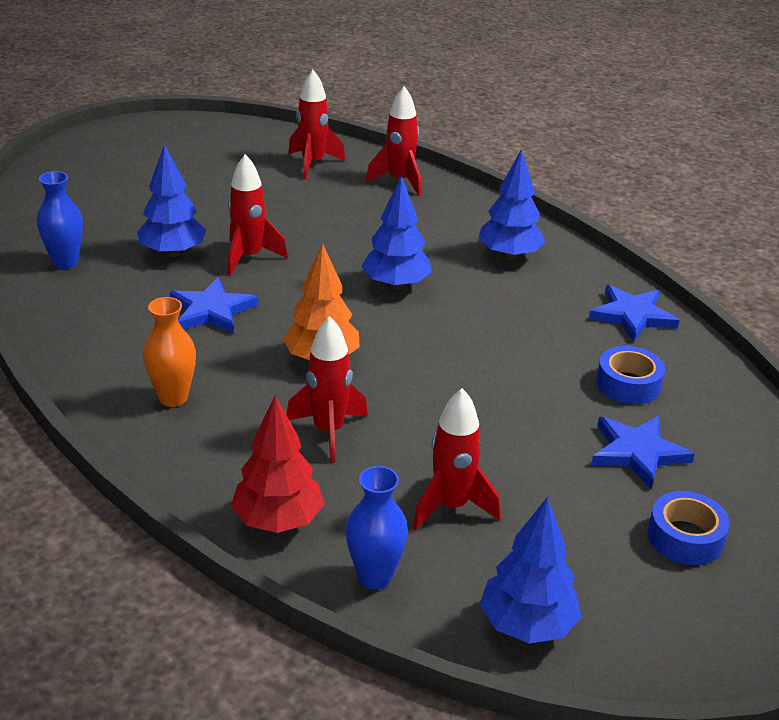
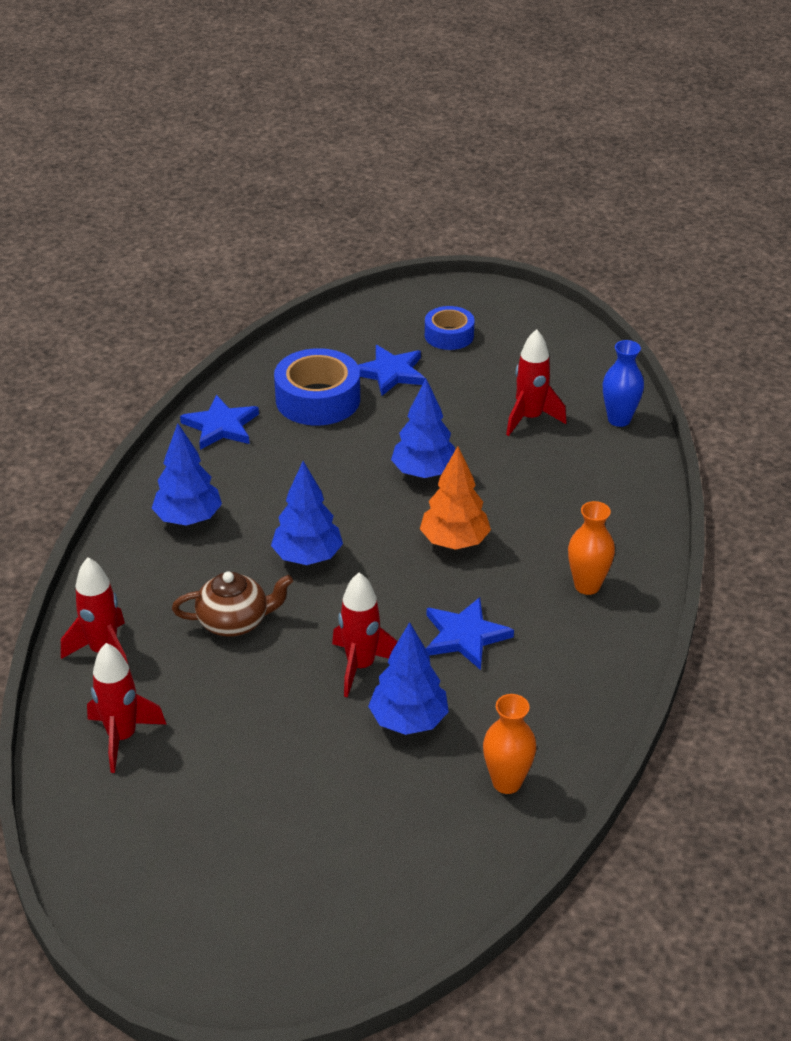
camera: 125 degrees left, 5 degrees up
blue vase [37,171,83,269] -> orange vase [483,694,536,794]
red tree [231,395,324,533] -> none
red rocket [286,316,368,463] -> none
blue tree [480,497,582,644] -> blue tree moved to [391,379,455,478]
blue tape [596,346,665,405] -> blue tape [274,348,360,425], size x1.62
none -> brown teapot [172,571,293,637]

